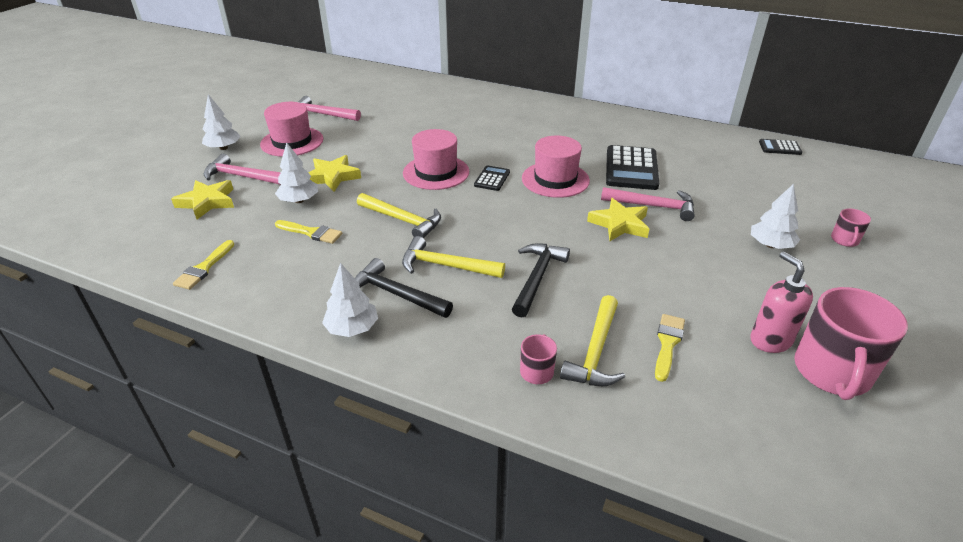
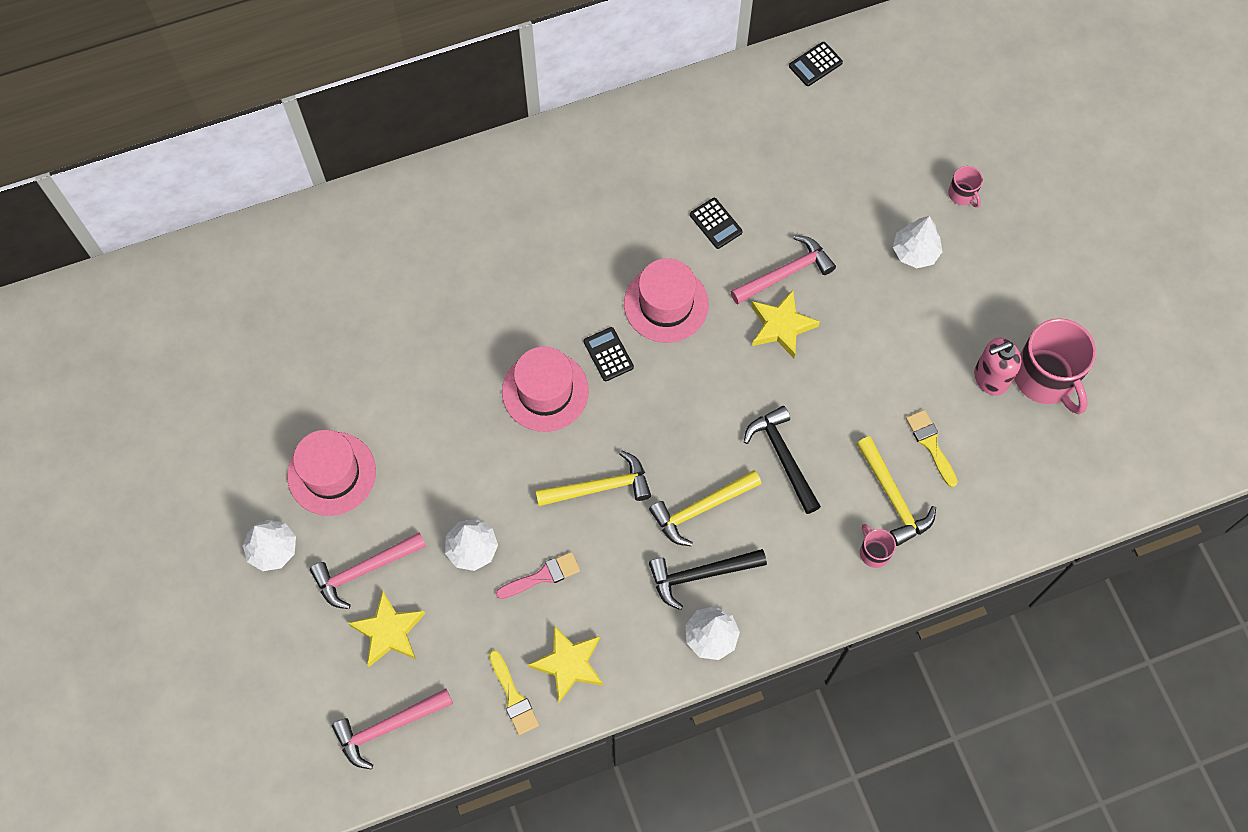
camera: 45 degrees left, 30 degrees up
yellow brush [275,220,342,244] -> pink brush [496,552,580,599]
pink hammer [298,96,361,121] -> pink hammer moved to [332,689,453,769]
yellow star [308,155,361,192] -> yellow star moved to [528,625,603,703]
black calculator [606,145,659,190] -> black calculator [690,198,743,249], size x0.52
pink soap dispenser [750,251,813,353] -> pink soap dispenser turned 45 degrees counterclockwise [974,338,1021,396]

